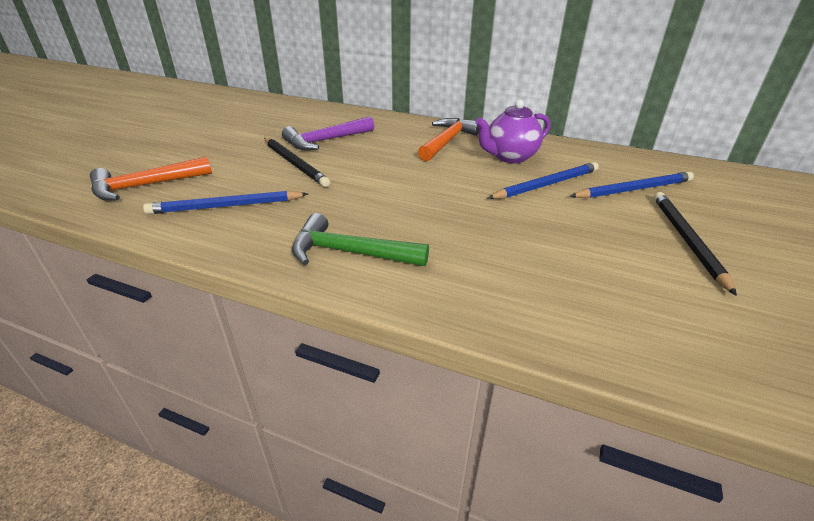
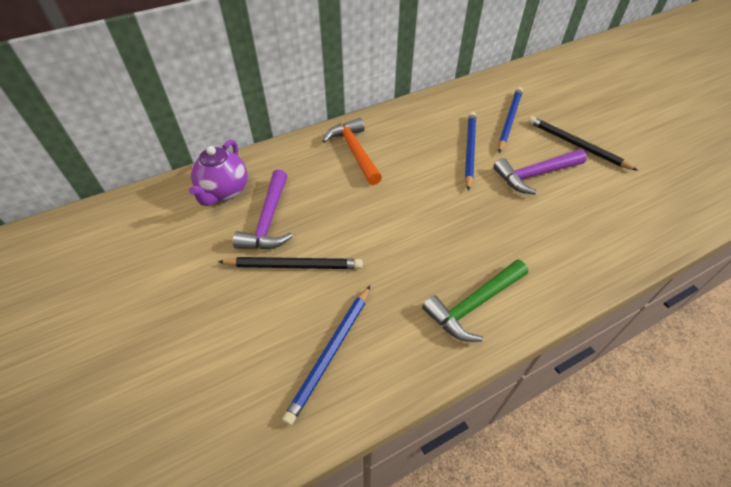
camera: 50 degrees left, 15 degrees up
orange hammer [90,156,212,201] -> none
purple teapot [476,100,551,163] -> purple teapot moved to [189,140,248,206]
none -> purple hammer [493,149,587,195]

